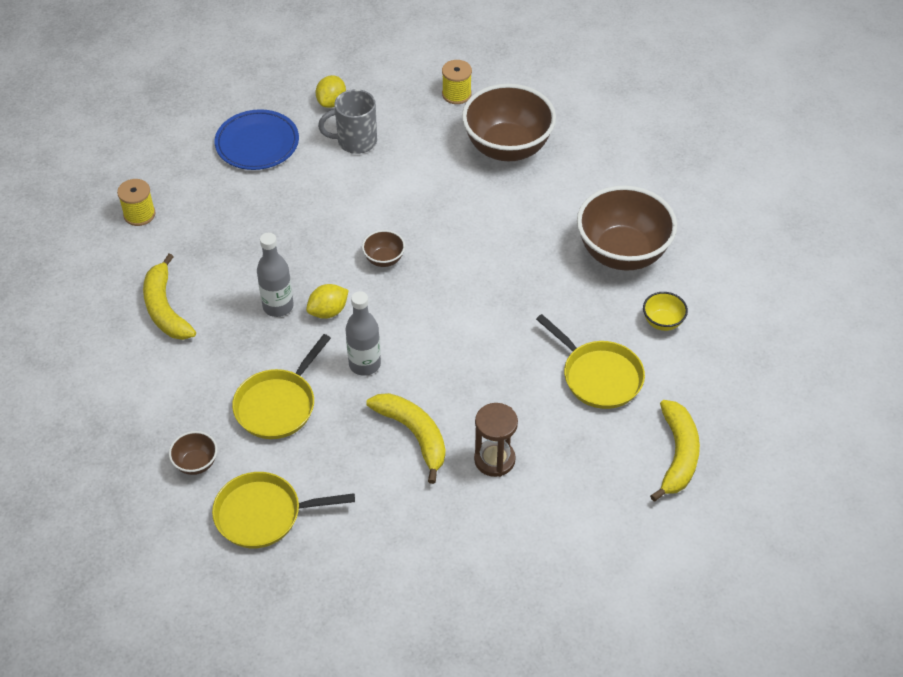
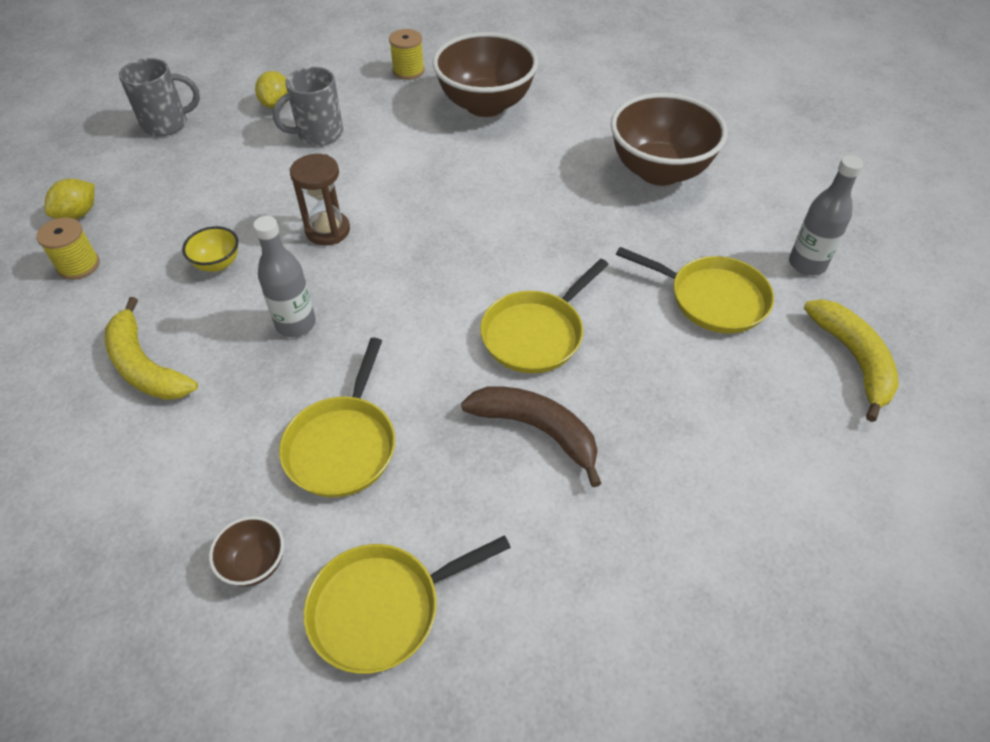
camera: 20 degrees left, 0 degrees up
blue plate [215,109,299,170] -> none
yellow lemon [306,284,349,319] -> yellow lemon moved to [45,179,95,219]
grey bottle [346,291,381,376] -> grey bottle moved to [789,155,864,275]
brown bowl [362,230,405,267] -> none
yellow banana [366,393,445,484] -> brown banana [461,386,601,487]
brown hourglass [474,403,518,477] -> brown hourglass moved to [290,154,350,246]
yellow bowl [643,292,688,331] -> yellow bowl moved to [182,226,239,272]
none -> grey mug [119,58,200,136]
none -> yellow pan [480,259,609,373]

